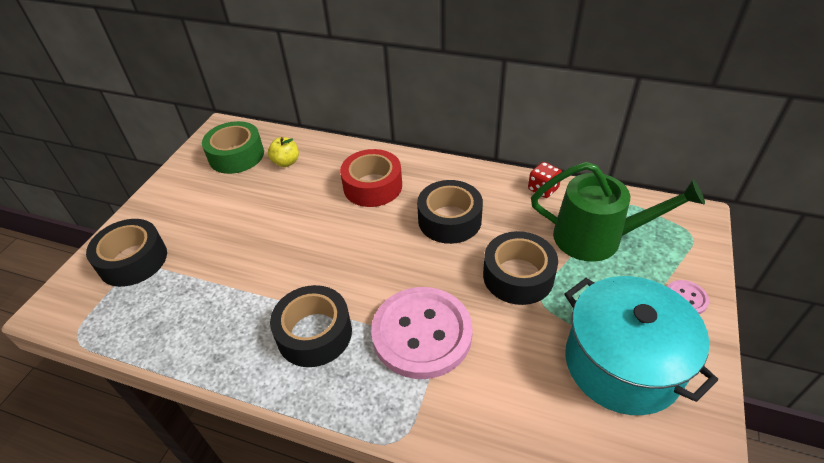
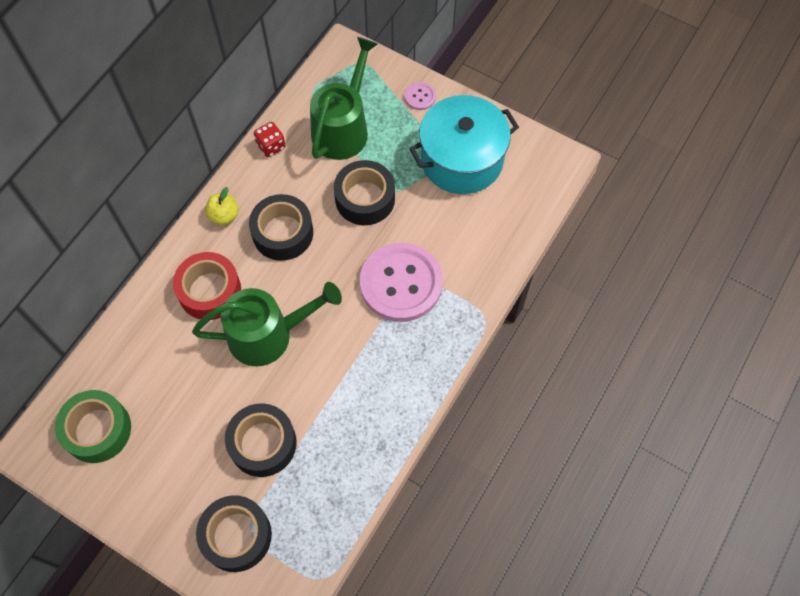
camera: 80 degrees left, 20 degrees up
yellow apple [268,137,299,167] -> yellow apple moved to [205,187,239,225]
black tape [270,285,352,367] -> black tape moved to [225,403,296,477]
none -> green watering can [192,282,342,366]

